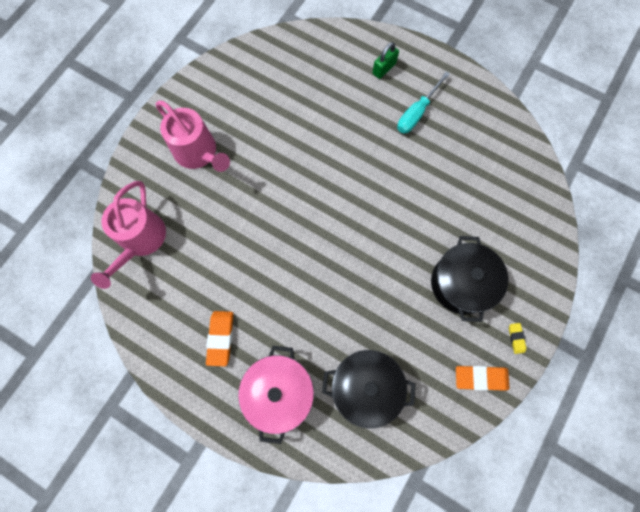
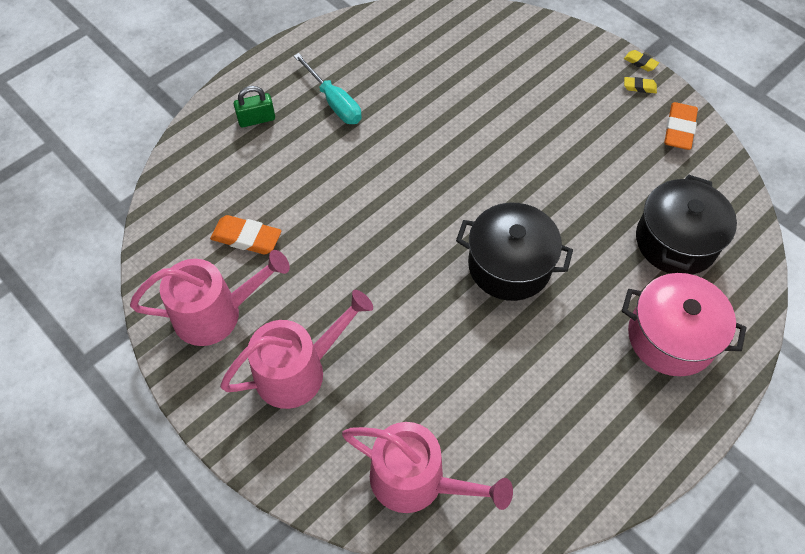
camera: 75 degrees left, 15 degrees down
orange eraser [206,311,233,366] -> orange eraser moved to [210,215,281,254]
green padlock [372,42,399,79] -> green padlock turned 75 degrees counterclockwise [234,86,275,127]
black pot [431,236,508,322] -> black pot moved to [456,203,573,301]
none -> pink watering can [130,250,290,346]
none -> yellow eraser [624,50,659,71]

